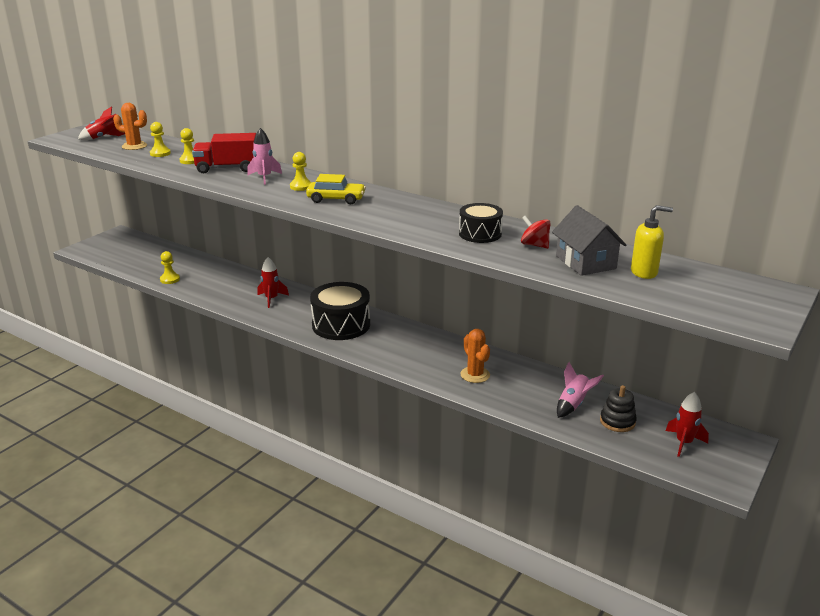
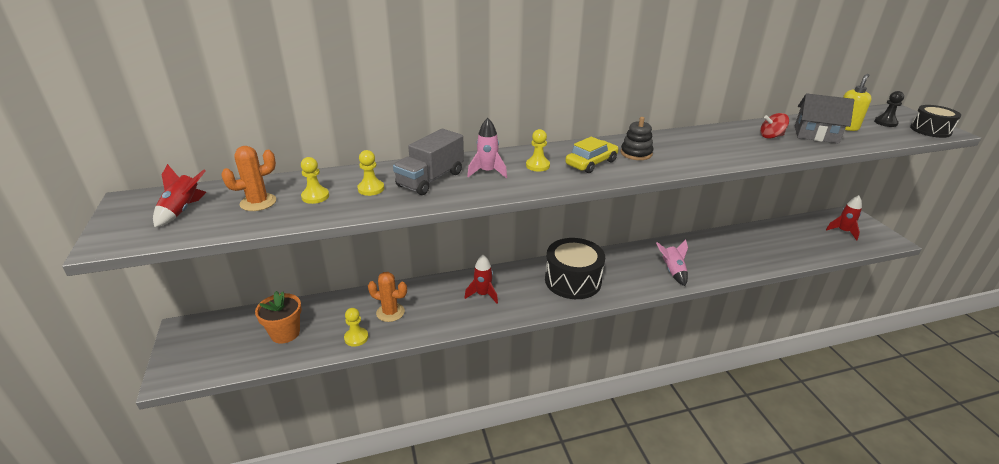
camera: 50 degrees left, 5 degrees up
red truck [192,133,256,173] -> grey truck [393,129,464,195]
black drum [459,203,503,243] -> black drum moved to [910,105,961,138]
orange cactus [460,329,490,383] -> orange cactus moved to [368,272,407,322]
pink rocket [557,362,604,418] -> pink rocket moved to [656,239,688,286]
black stacking toy [600,385,637,432] -> black stacking toy moved to [621,117,654,160]
none -> orange flower pot [255,291,302,344]
none -> black pawn [874,91,904,127]

